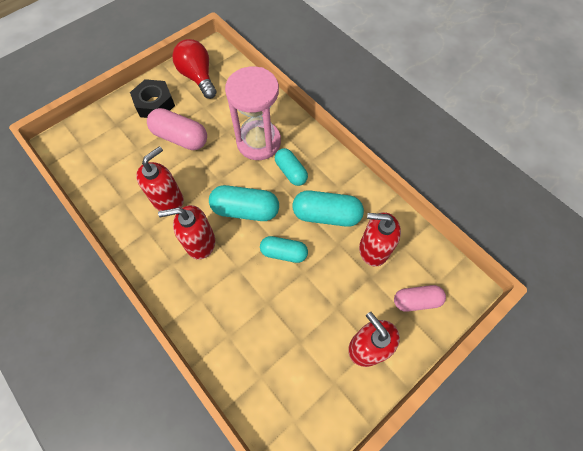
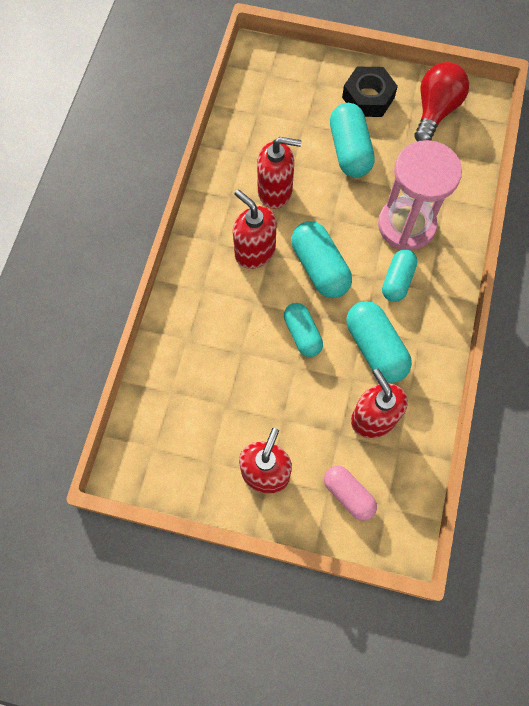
camera: 55 degrees right, 5 degrees up
pink capsule [147,108,207,150] -> turquoise capsule [330,103,375,178]

